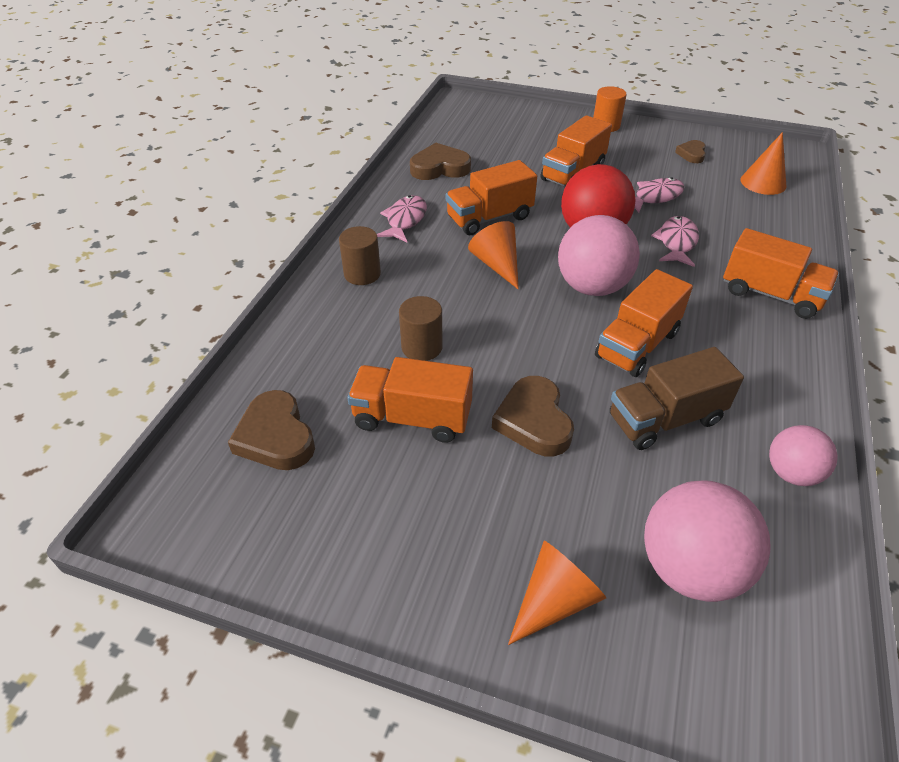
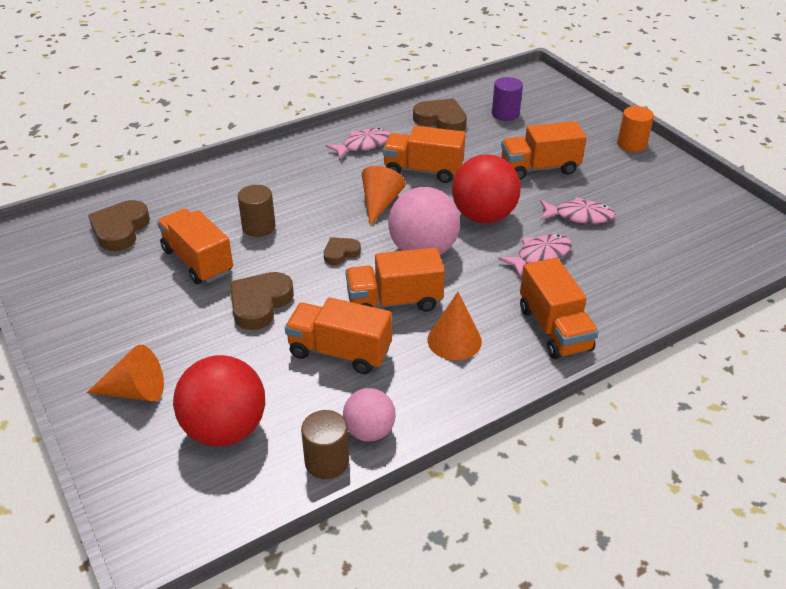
camera: 40 degrees right, 5 degrees down
brown cylinder [339,226,381,285] -> brown cylinder moved to [301,410,349,479]
brown truck [610,347,744,450] -> orange truck [285,297,392,374]
pink ball [644,480,771,602] -> red ball [173,355,265,447]
brown heart [675,140,706,163] -> brown heart moved to [324,237,361,265]
orange cone [740,132,786,195] -> orange cone moved to [428,292,482,360]
none -> purple cylinder [492,77,523,121]

